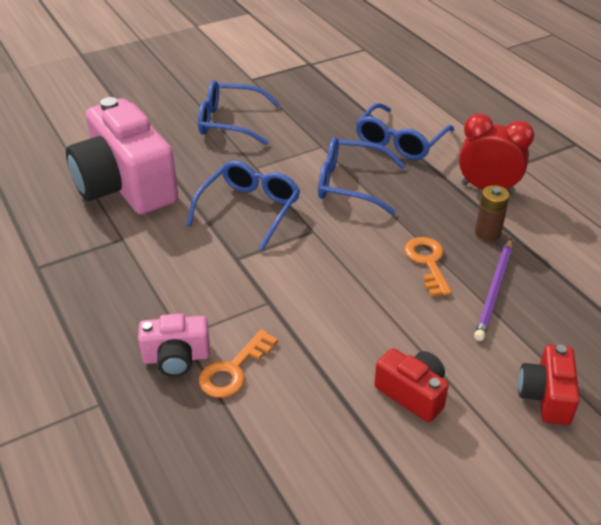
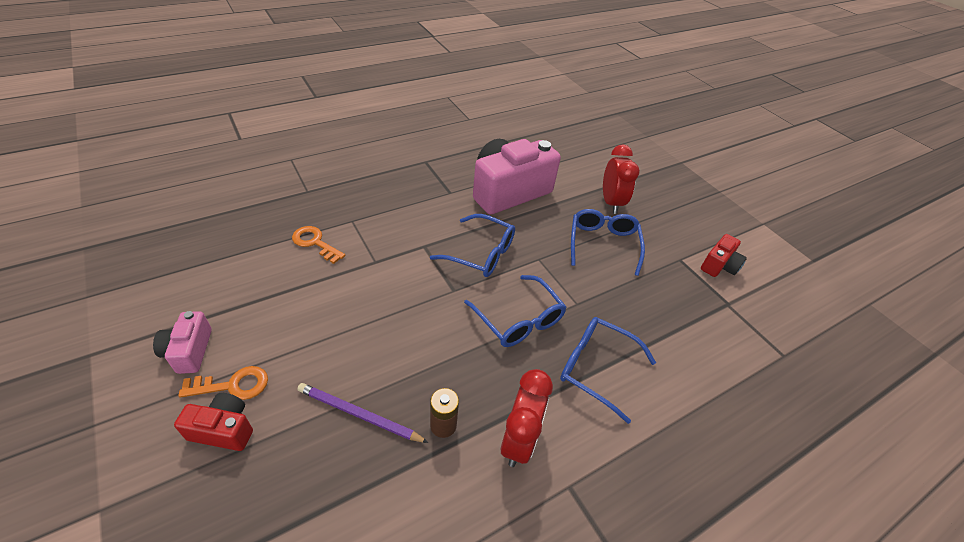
camera: 85 degrees right, 5 degrees up
pink camera [138,313,210,377] -> pink camera moved to [153,311,212,374]
blue glasses [318,137,405,215] -> blue glasses turned 135 degrees clockwise [464,275,566,347]
red camera [374,348,449,422] -> red camera moved to [701,234,747,277]
orange key [405,237,452,296] -> orange key moved to [179,366,268,400]
none -> red clock [603,145,640,214]

